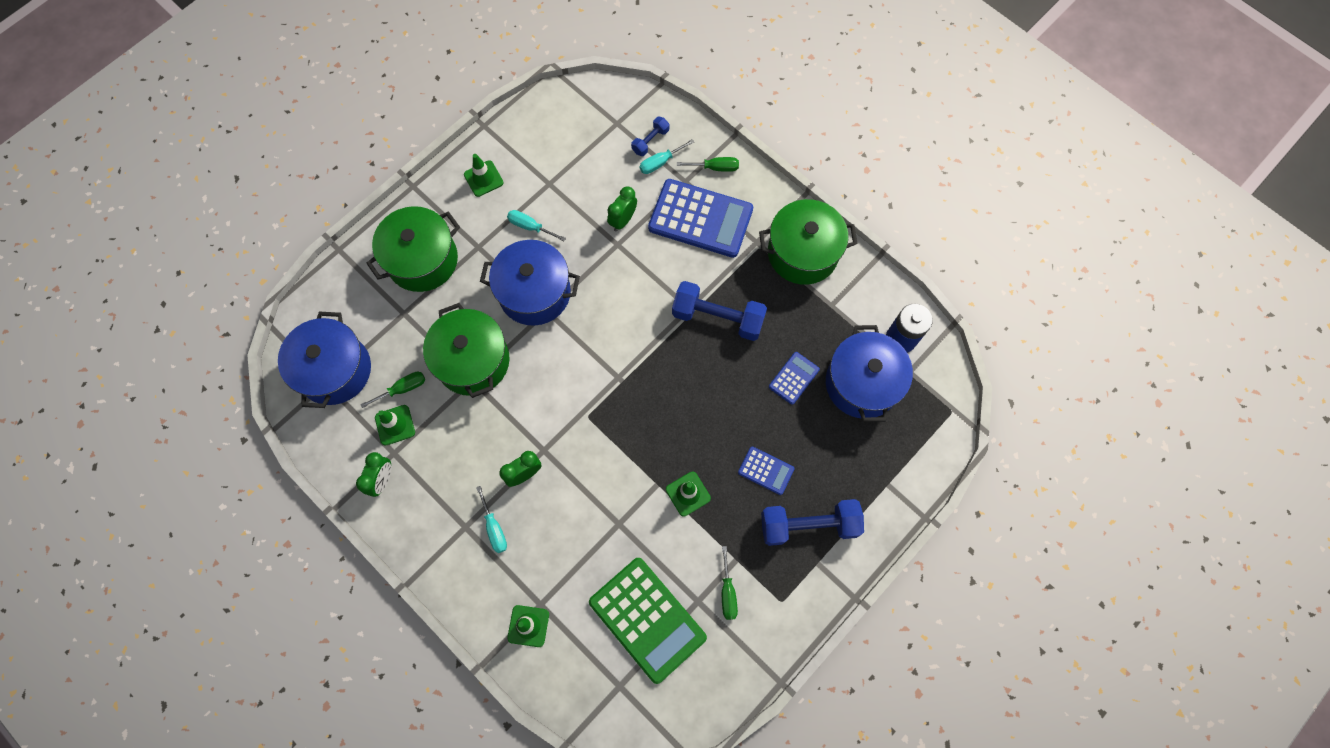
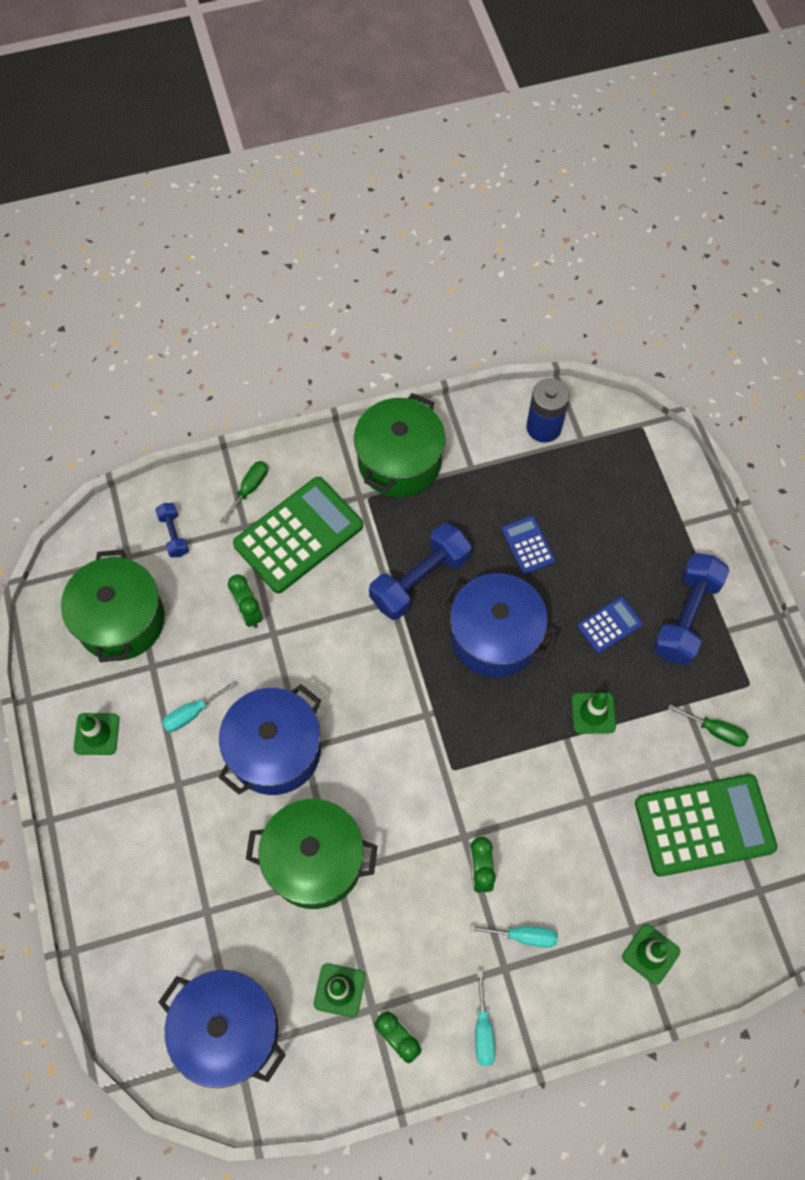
camera: 60 degrees left, 5 degrees down
green screwdriver [360,372,425,408] -> none
green pot [366,206,460,292] -> green pot moved to [61,549,165,662]
turquoise screwdriver [639,139,694,174] -> turquoise screwdriver moved to [475,970,495,1066]
blue calculator [648,179,753,258] -> green calculator [233,477,363,593]
blue pot [826,325,913,422] -> blue pot moved to [439,573,558,677]

